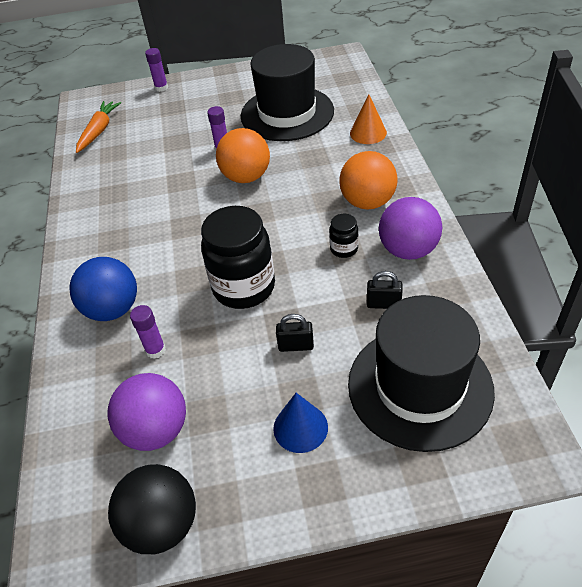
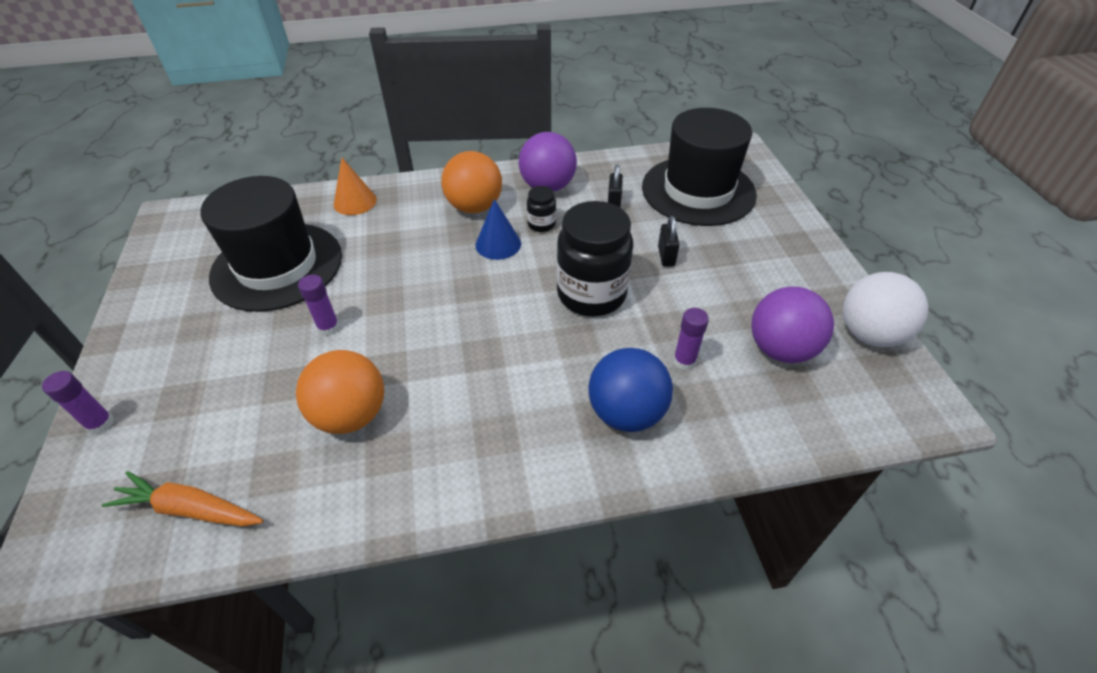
camera: 95 degrees left, 0 degrees up
black ball [108,464,196,554] -> white ball [843,272,928,347]
orange ball [216,128,270,183] -> orange ball moved to [296,350,384,434]
blue cone [273,393,328,453] -> blue cone moved to [475,199,521,260]

